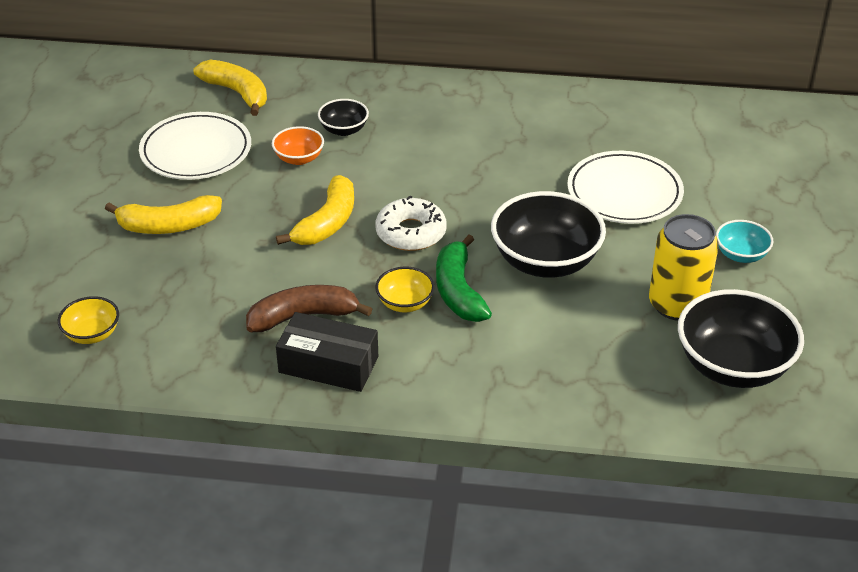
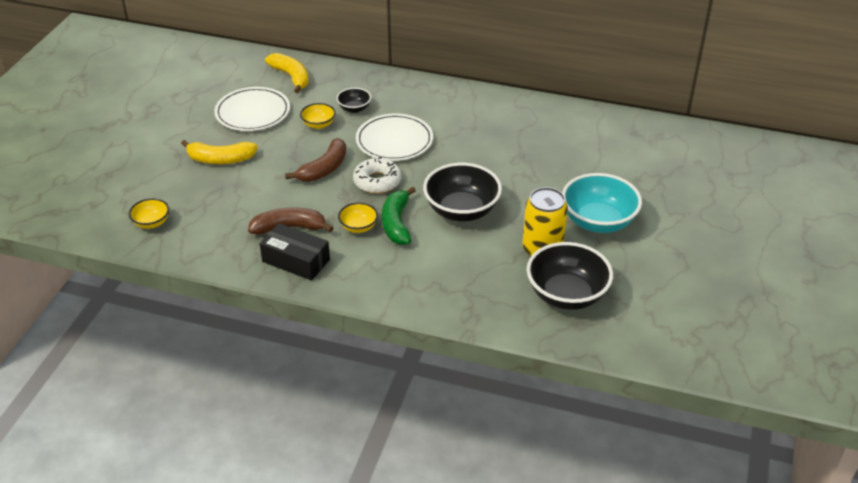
camera: 10 degrees right, 0 degrees up
orange bowl [272,126,324,165] -> yellow bowl [300,103,336,129]
yellow banana [276,175,354,245] -> brown banana [285,138,346,182]
white plate [567,151,684,224] -> white plate moved to [356,114,433,161]
turquoise bowl [716,220,773,263] -> turquoise bowl [562,173,642,233], size x1.98

